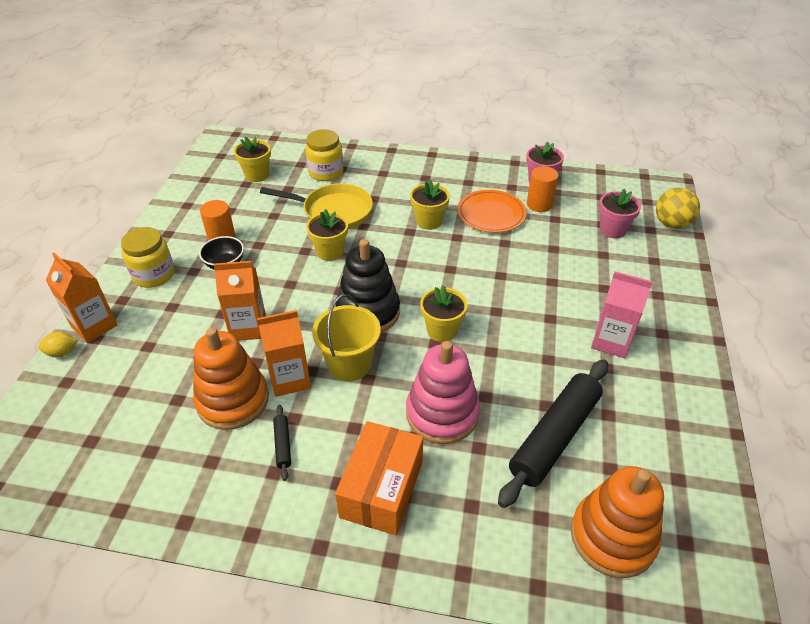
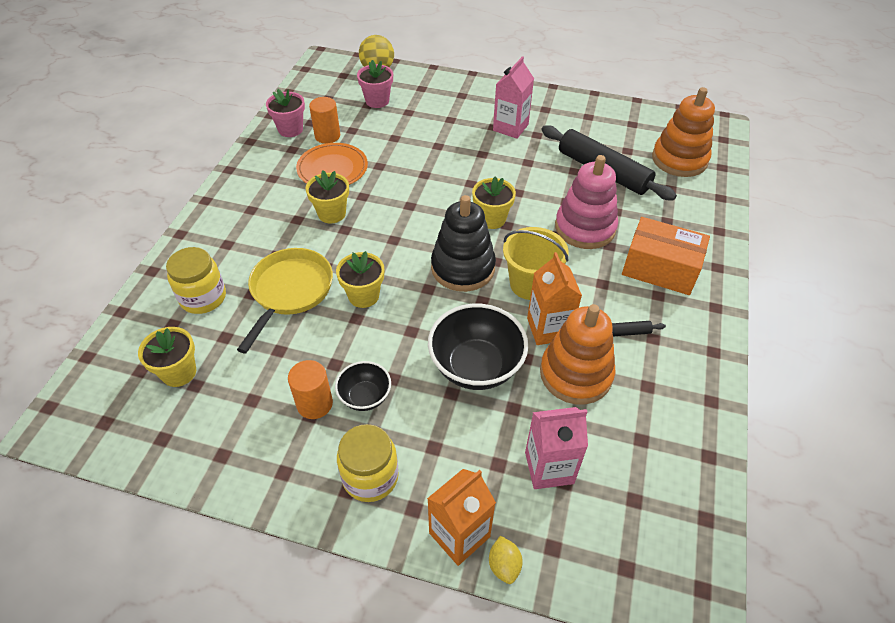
camera: 85 degrees left, 5 degrees up
orange carton [213,261,266,341] -> black bowl [428,303,528,390]
none -> pink carton [525,407,588,489]

